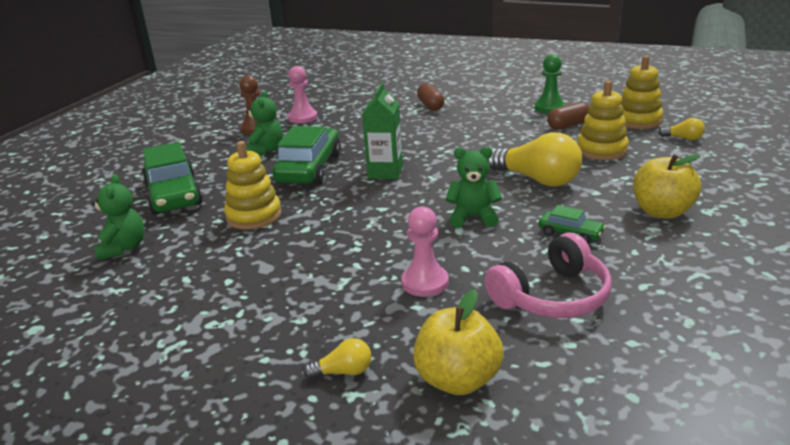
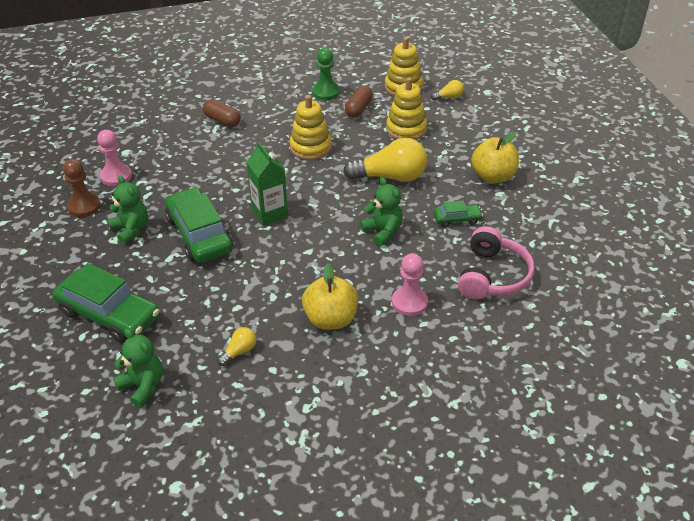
camera: 40 degrees left, 15 degrees up
yellow stacking toy [224,141,282,230] -> yellow stacking toy moved to [290,95,332,160]
yellow light bulb [303,338,372,379] -> yellow light bulb moved to [217,327,256,366]
yellow apple [413,289,504,395] -> yellow apple moved to [302,263,358,330]
green teddy bear [446,147,502,228] -> green teddy bear turned 90 degrees clockwise [360,177,403,247]

